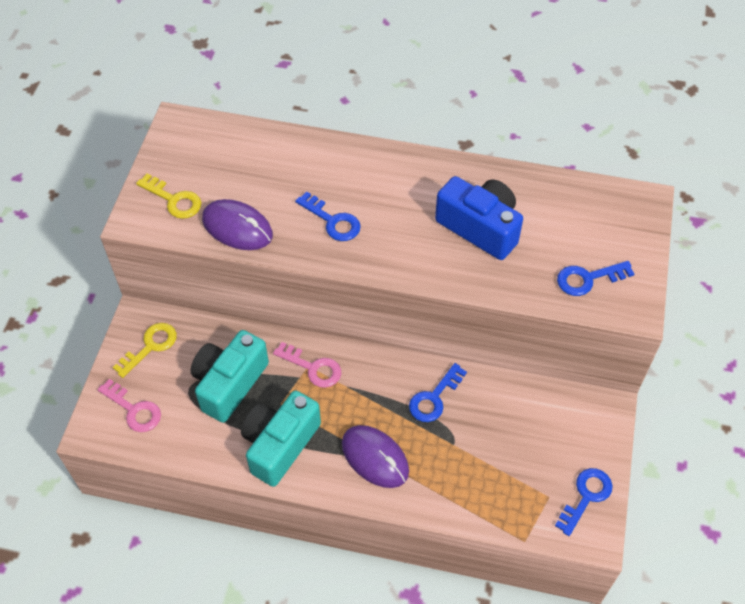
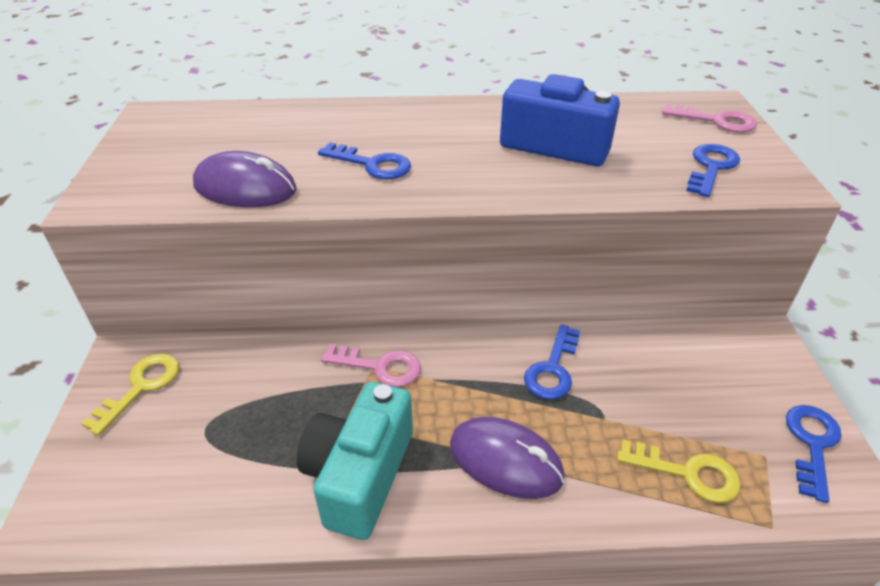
camera: 15 degrees left, 15 degrees down
pink key [98,379,161,432] -> pink key moved to [662,103,757,133]
yellow key [136,173,202,219] -> yellow key moved to [617,439,741,503]
turquoise camera [191,330,269,423] -> none
blue key [557,261,634,296] -> blue key turned 150 degrees clockwise [686,144,740,197]

